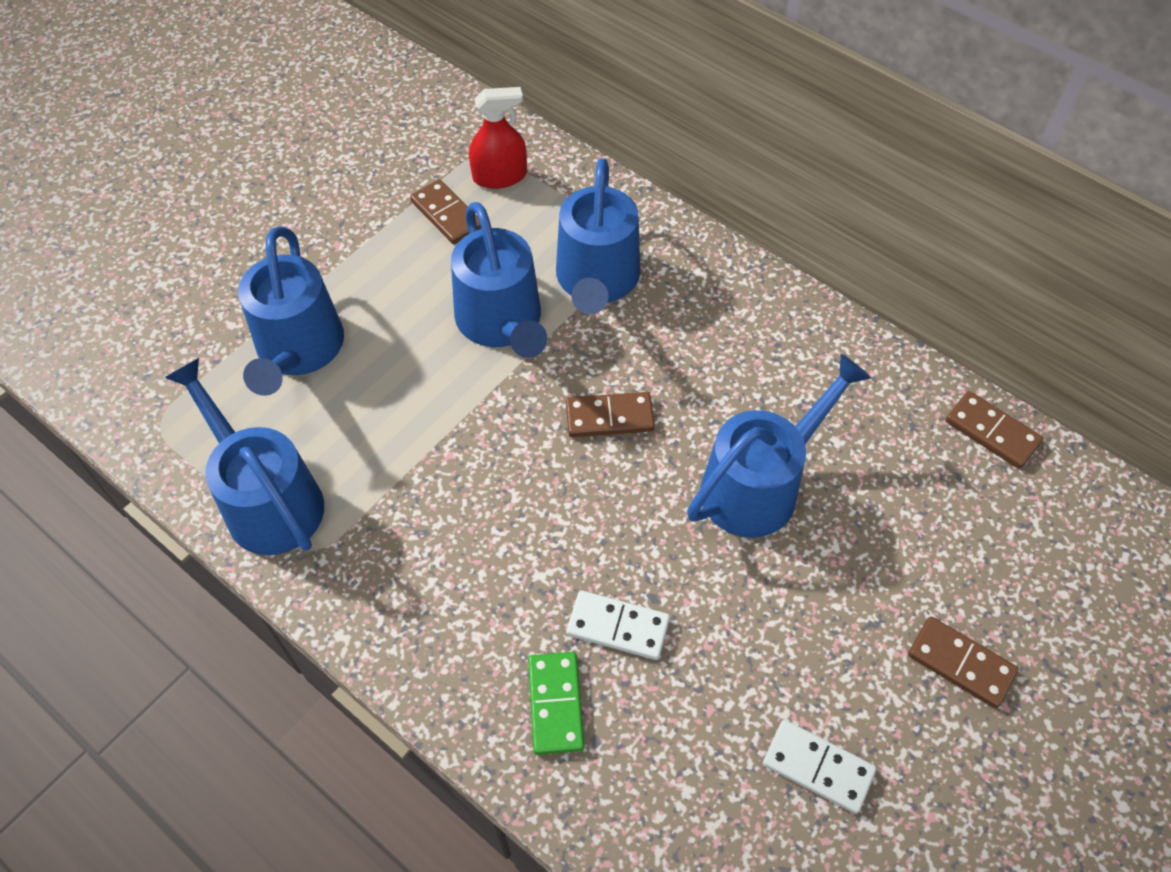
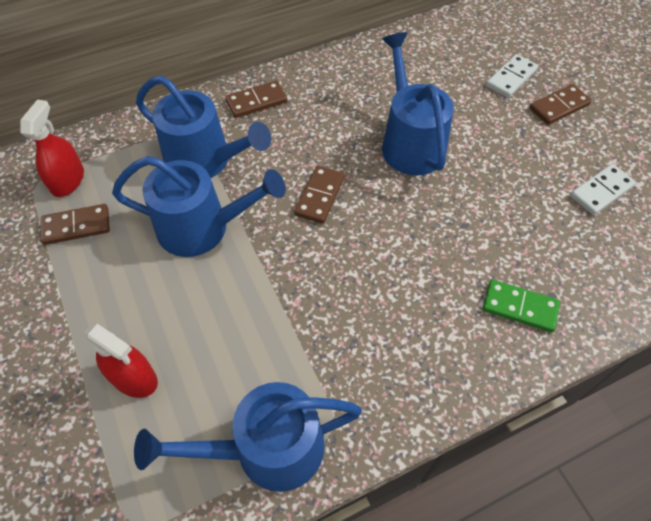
camera: 65 degrees left, 0 degrees up
blue watering can [238,226,344,396] -> red spray bottle [84,323,158,398]
white domino [566,590,670,660] -> white domino moved to [486,54,538,98]
brown domino [946,391,1043,469] -> brown domino moved to [226,80,287,118]

